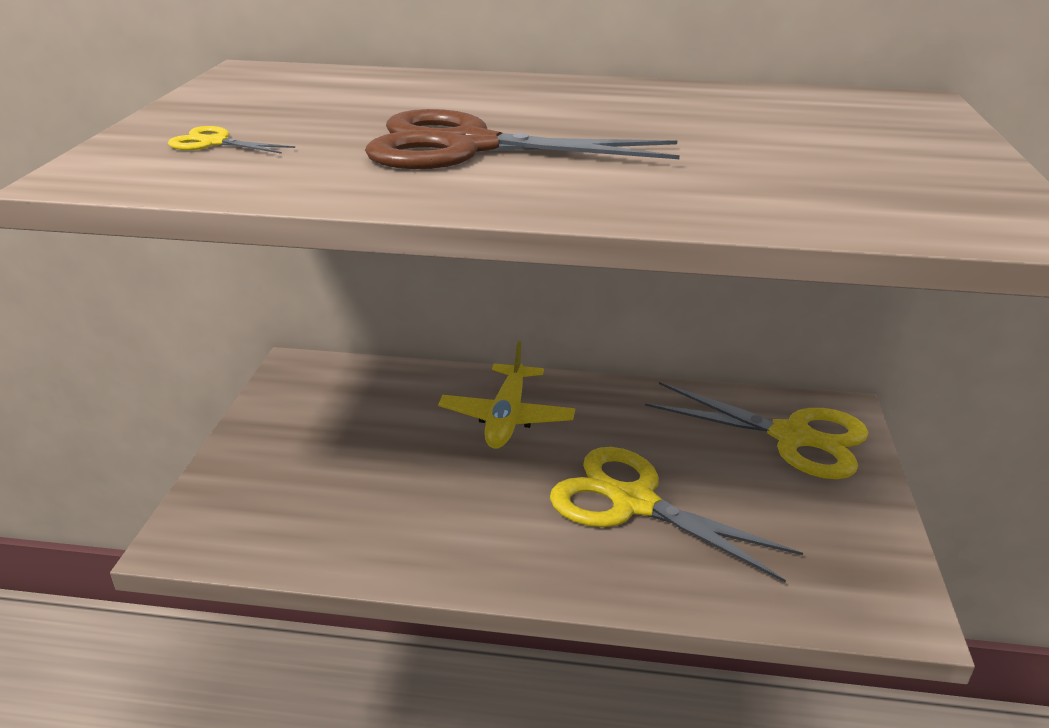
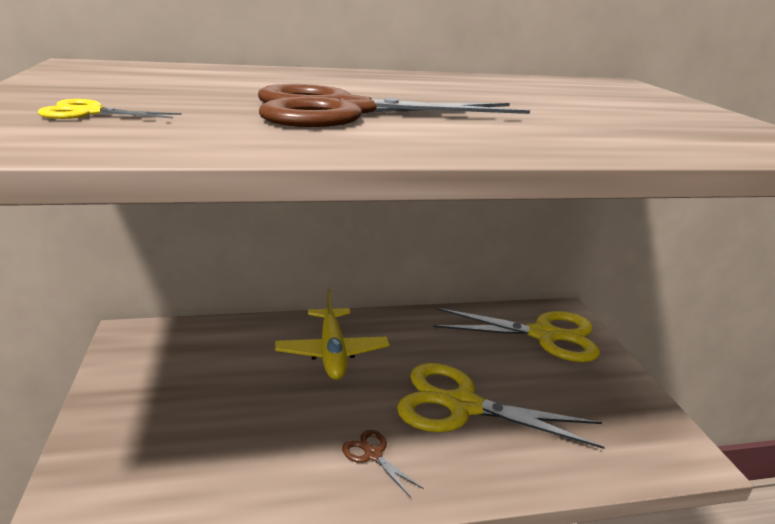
camera: 20 degrees left, 5 degrees down
none -> brown scissors [342,430,424,498]

